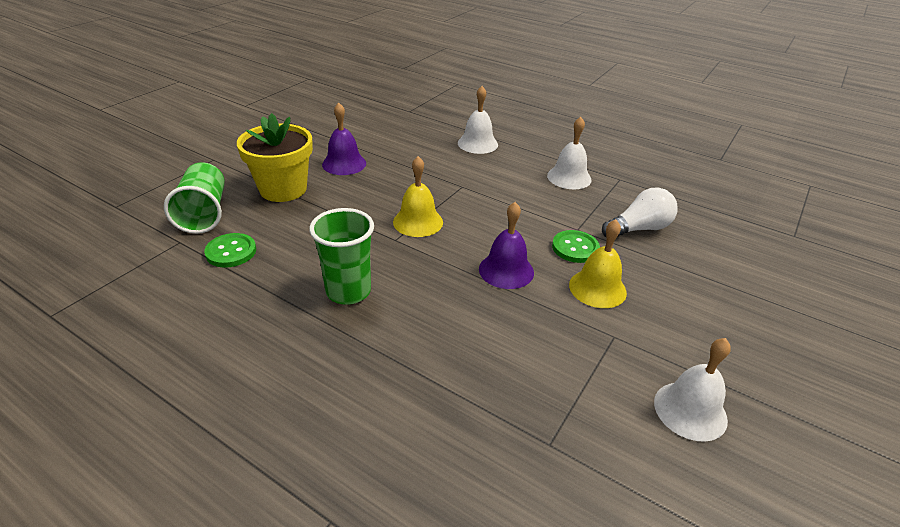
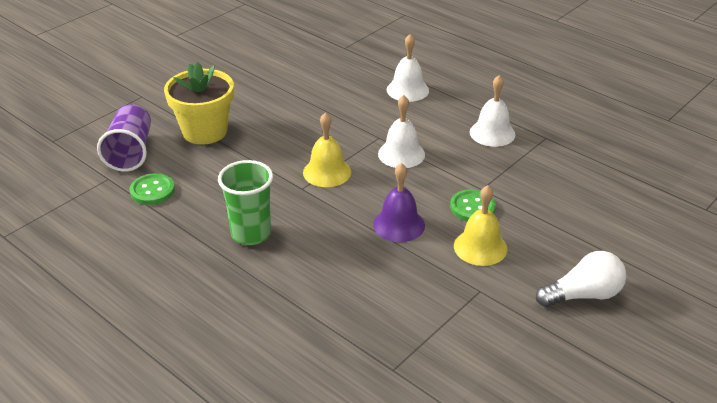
camera: 10 degrees right, 0 degrees up
green cup [164,162,225,234] -> purple cup [97,104,151,172]
purple bell [322,103,366,175] -> none
white light bulb [602,187,678,237] -> white light bulb moved to [536,251,626,307]
white bell [654,338,731,442] -> white bell moved to [378,95,425,168]

